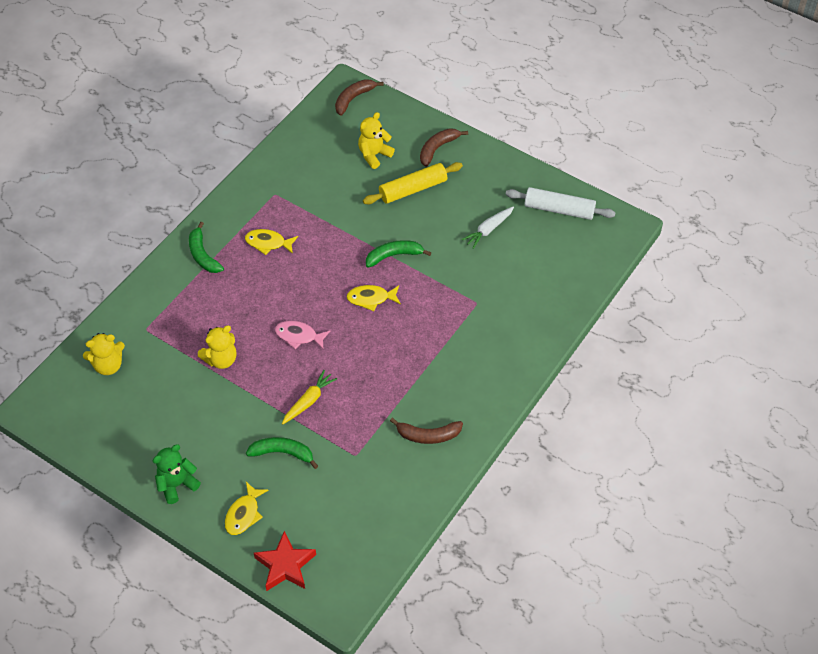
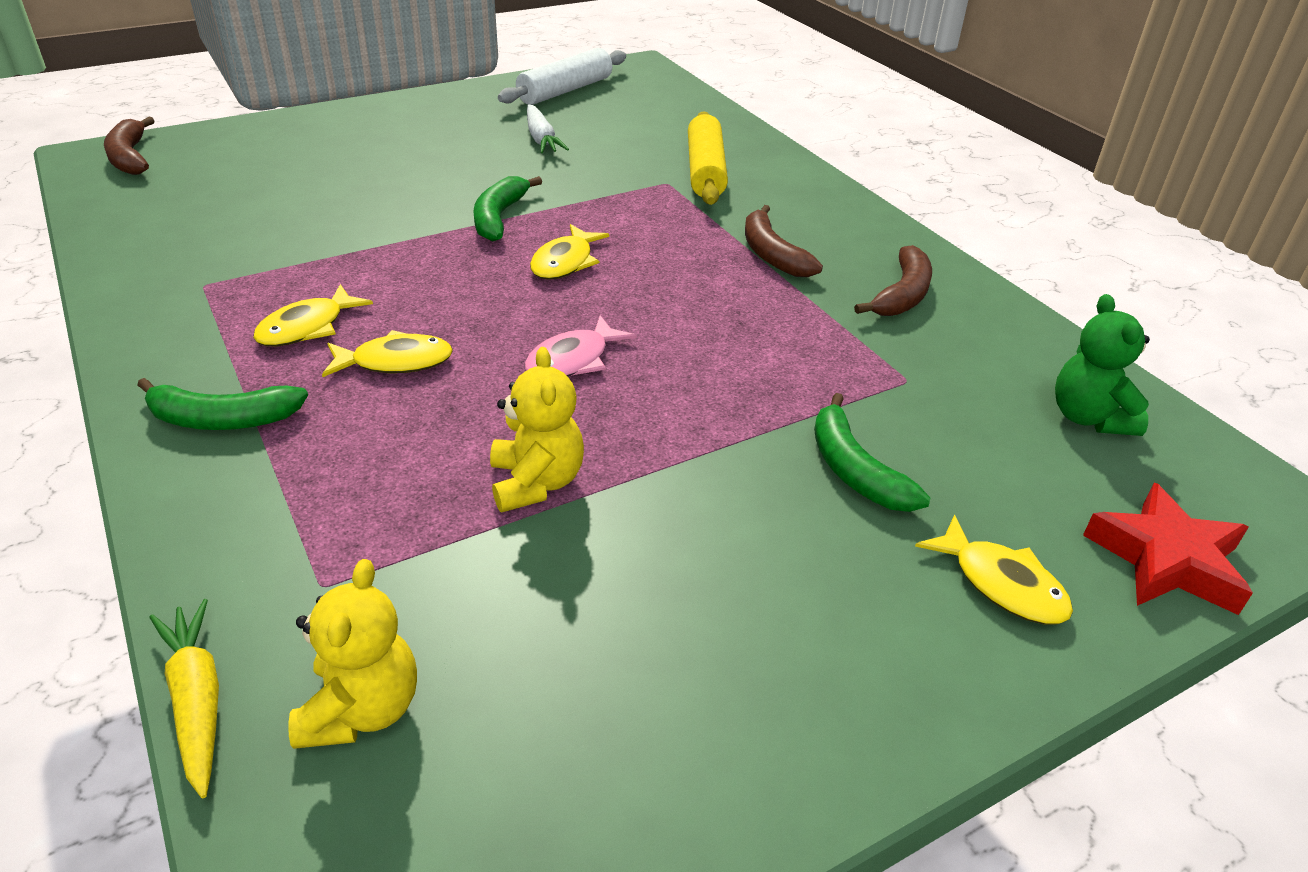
camera: 65 degrees left, 15 degrees down
green teddy bear [152,445,201,504] -> green teddy bear moved to [1055,294,1150,436]
green banana [246,437,318,469] -> green banana turned 60 degrees counterclockwise [814,393,931,512]
yellow carrot [282,370,337,424] -> yellow carrot moved to [149,599,219,798]
yellow teddy bear [358,112,395,169] -> none
yellow rolling pin [363,162,463,204] -> yellow rolling pin moved to [688,111,728,205]
brown banana [420,128,468,167] -> brown banana moved to [745,205,823,277]
none -> yellow fish [322,330,453,377]

